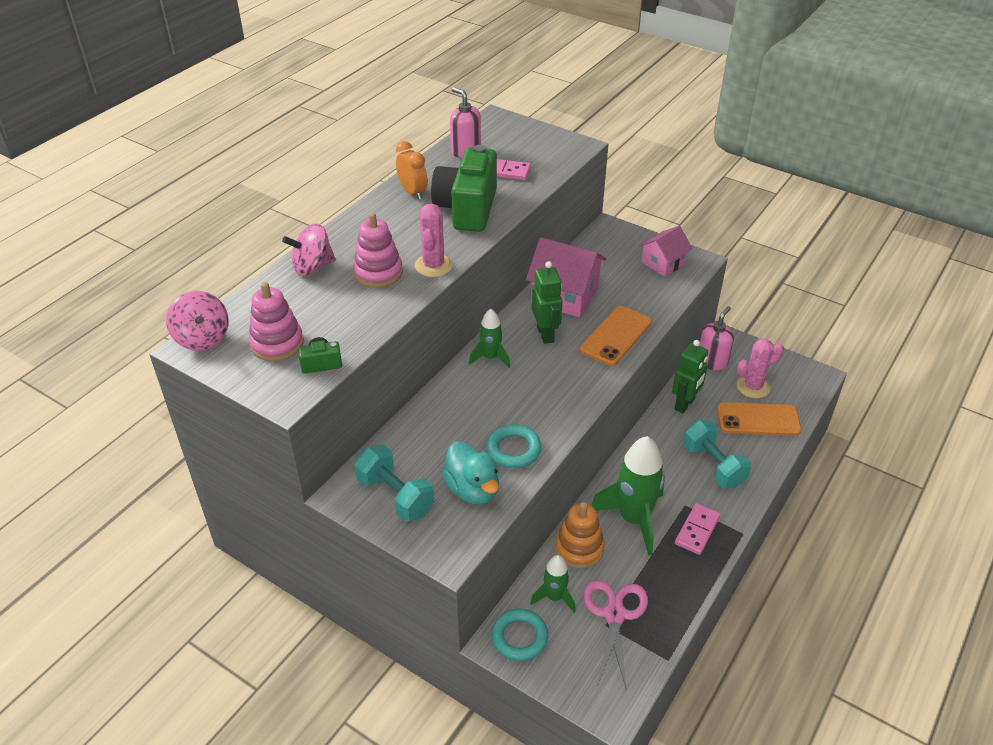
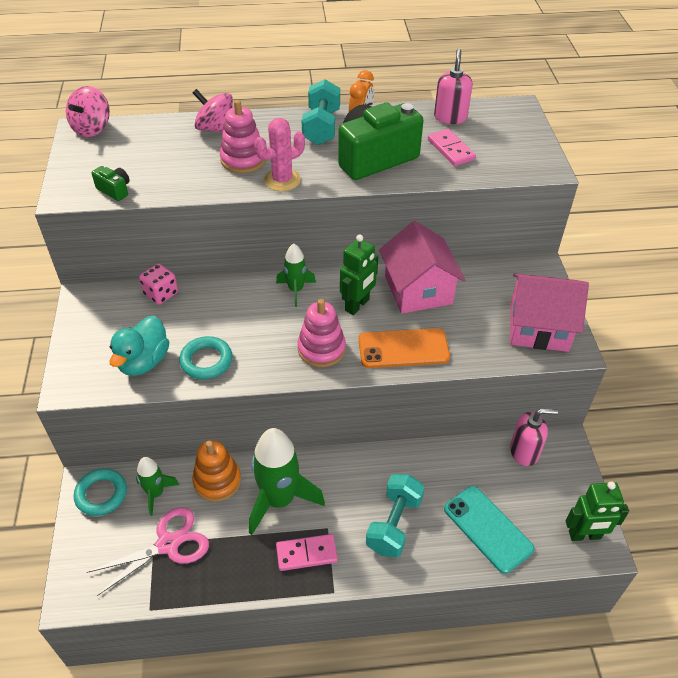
camera: 50 degrees right, 5 degrees up
pink stacking toy [249,282,304,361] -> pink stacking toy moved to [297,299,346,367]
turquoise dumbbell [354,445,435,521] -> turquoise dumbbell moved to [302,79,340,145]
pink house [639,226,693,277] -> pink house [510,273,589,352], size x1.60
green robot [672,340,708,413] -> green robot moved to [566,482,629,541]
orange phone [717,402,802,436] -> turquoise phone [444,486,535,574]
pink cactus [737,339,784,398] -> none
none -> pink dice [139,263,178,305]

